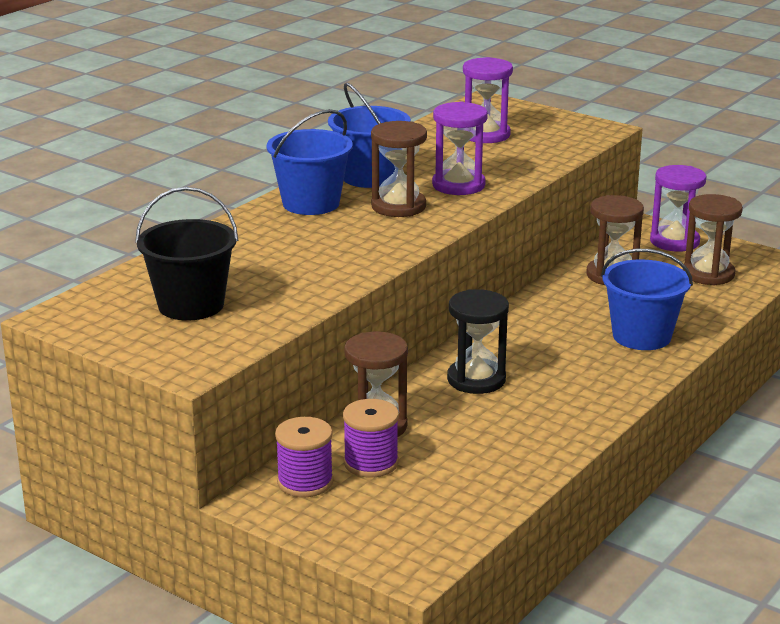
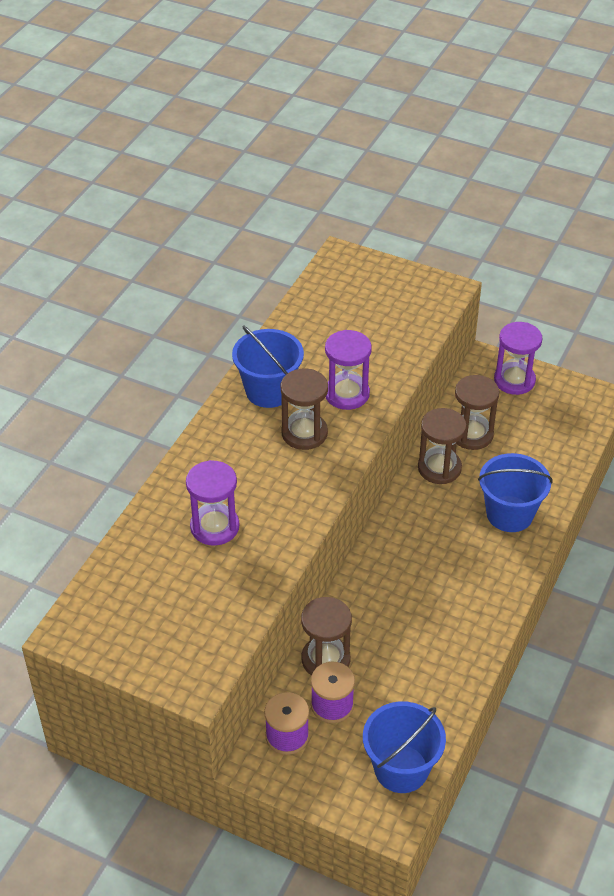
camera: 10 degrees left, 20 degrees up
black bucket [135,187,238,321] -> none
blue bucket [266,109,353,215] -> blue bucket moved to [363,701,446,793]
black hourglass [447,289,509,394] -> none
purple hourglass [463,57,513,143] -> purple hourglass moved to [186,460,239,546]
brown hourglass [683,194,743,285] -> brown hourglass moved to [418,408,467,484]

